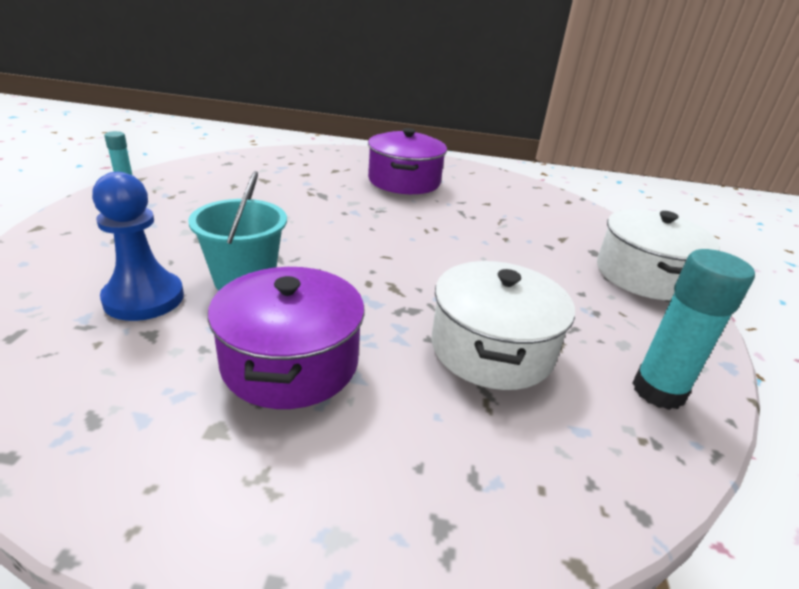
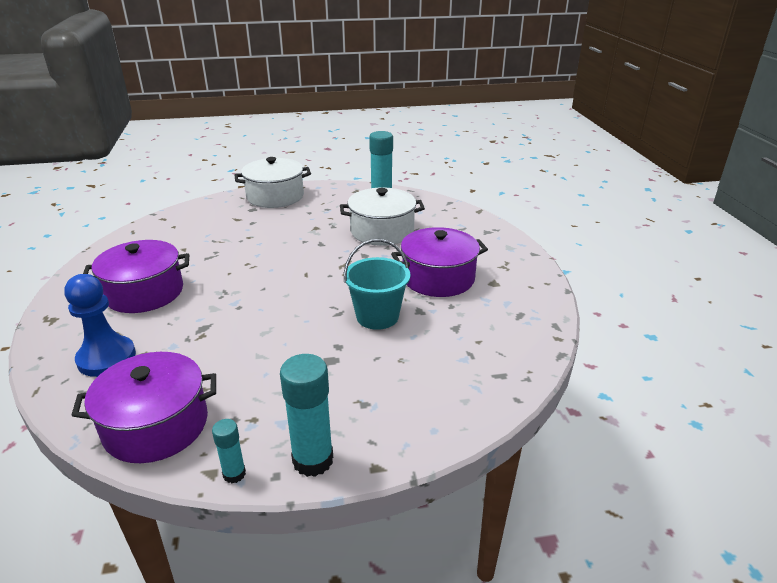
camera: 105 degrees left, 0 degrees up
blue pawn [92,172,184,321] -> blue pawn moved to [64,274,136,377]
none -> purple pot [71,352,216,463]
none -> turquoise glue stick [280,354,333,477]

